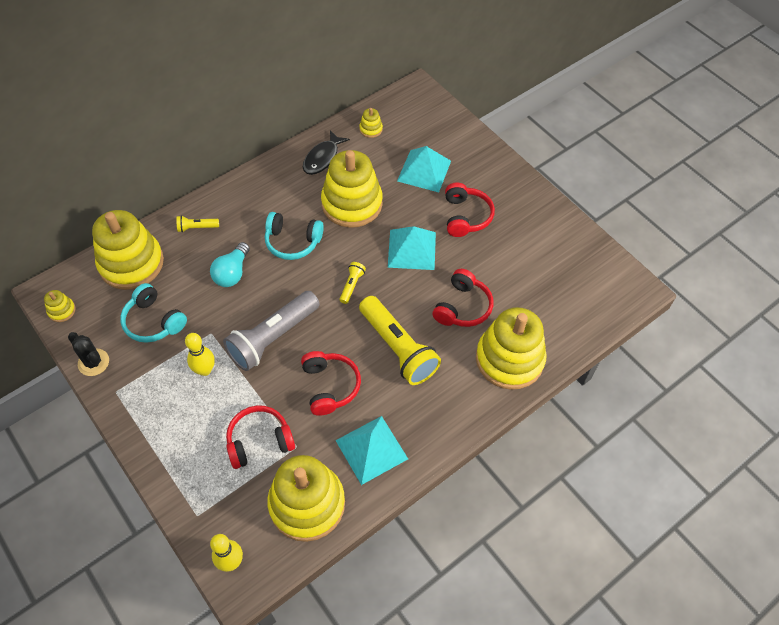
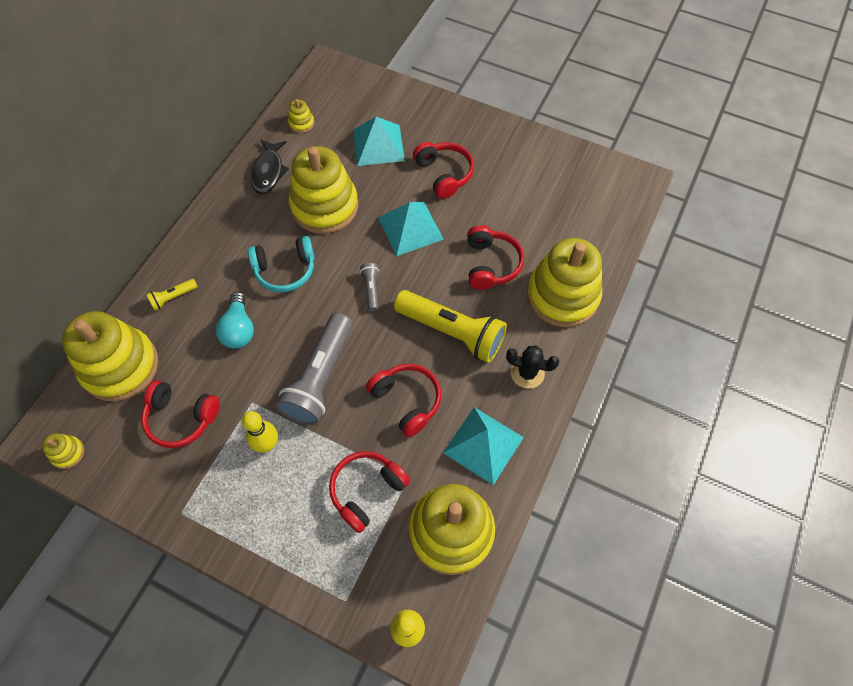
camera: 25 degrees left, 5 degrees up
black cactus [68,332,109,376] -> black cactus moved to [506,345,559,389]
turquoise headphones [120,283,187,343] -> red headphones [141,380,220,448]
yellow flashlight [339,262,366,304] -> grey flashlight [360,263,379,311]

